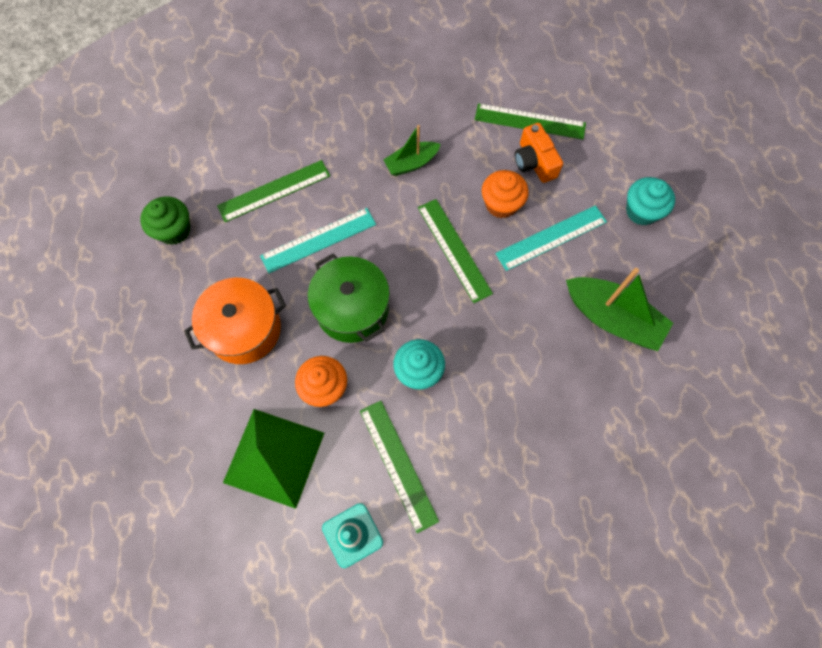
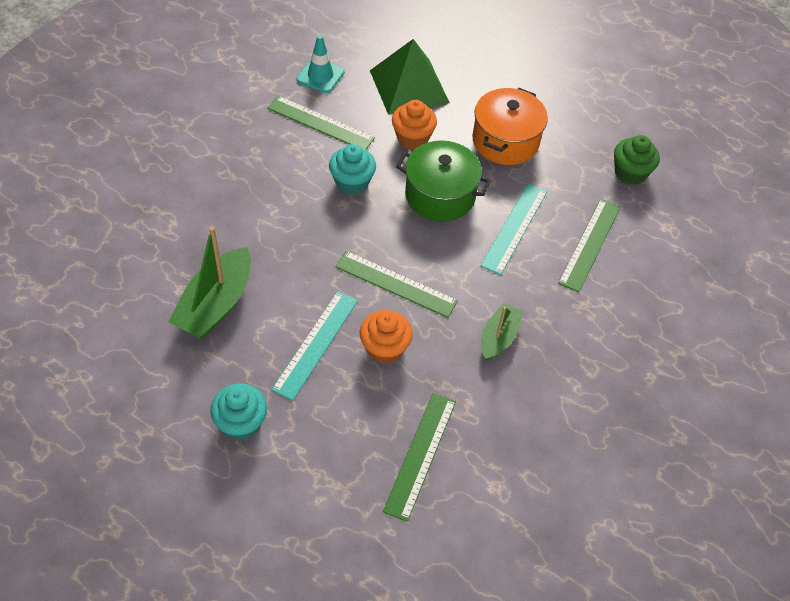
camera: 140 degrees right, 15 degrees down
green ruler [475,103,586,140] -> green ruler turned 45 degrees counterclockwise [383,393,456,522]
orange camera [515,123,563,183] -> none
green boat [566,268,673,351] -> green boat turned 60 degrees counterclockwise [168,226,251,339]

